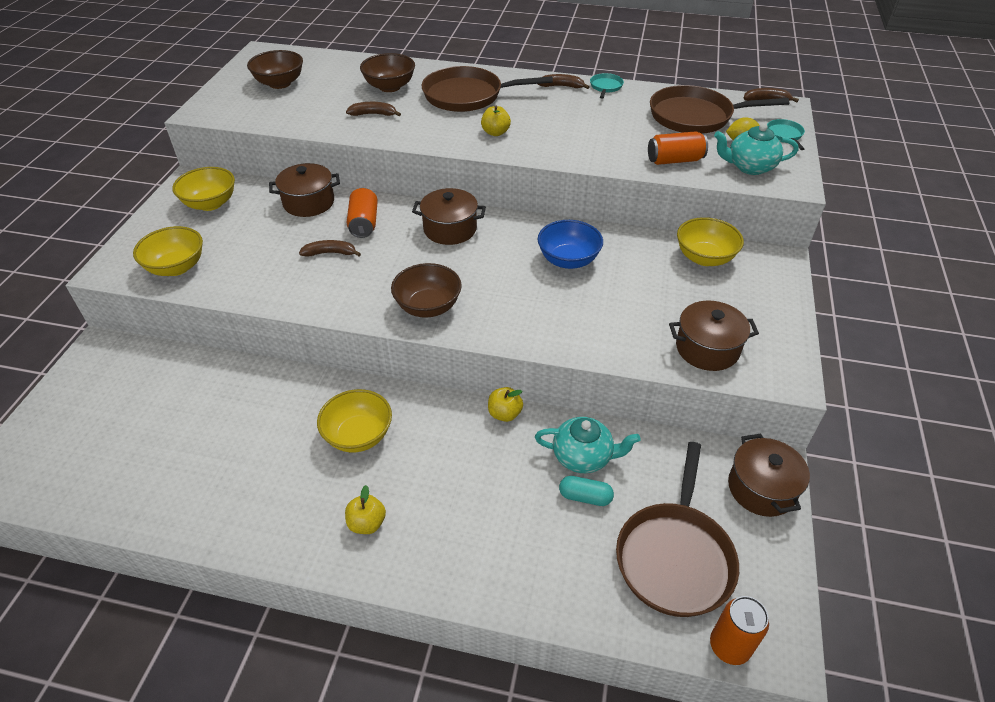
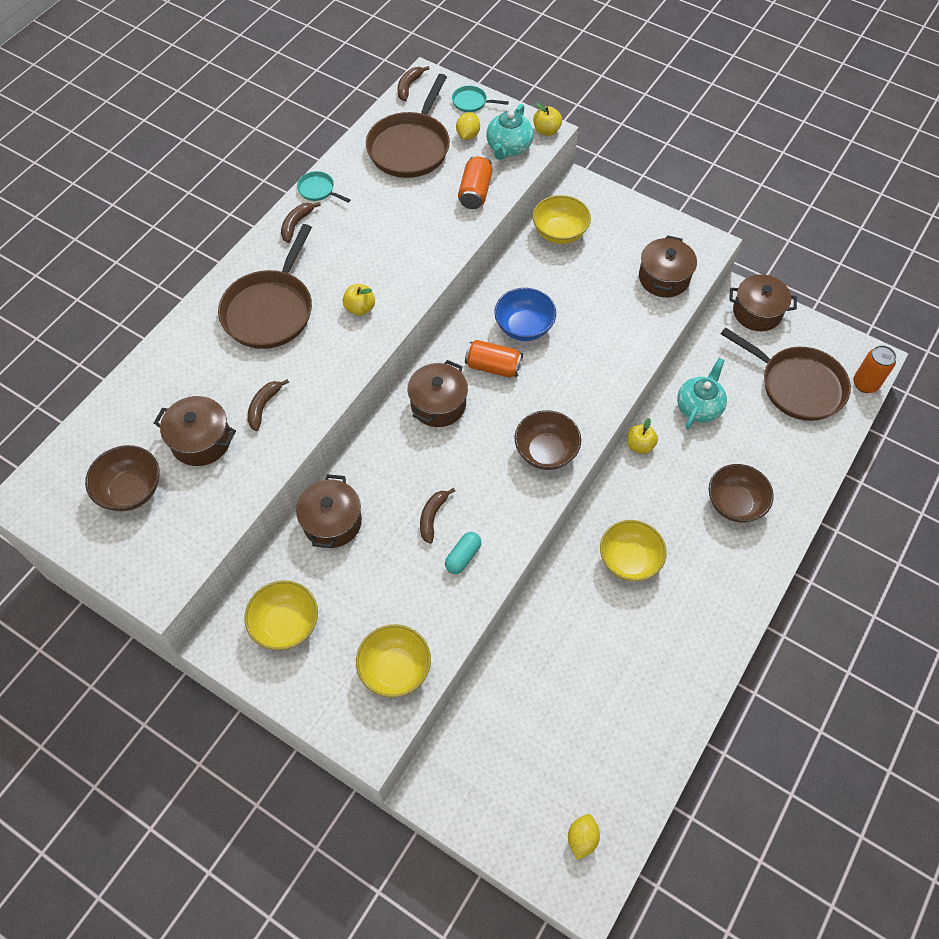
camera: 70 degrees left, 15 degrees up
yellow apple [345,485,386,534] -> yellow apple moved to [533,103,562,136]
orange can [347,188,378,238] -> orange can moved to [465,340,523,378]
brown bowl [360,53,415,92] -> brown bowl moved to [709,464,774,522]
turquoise capsule [559,476,614,506] -> turquoise capsule moved to [445,532,481,574]
none -> brown pot [154,396,236,466]
none -> yellow lemon [568,814,600,860]

